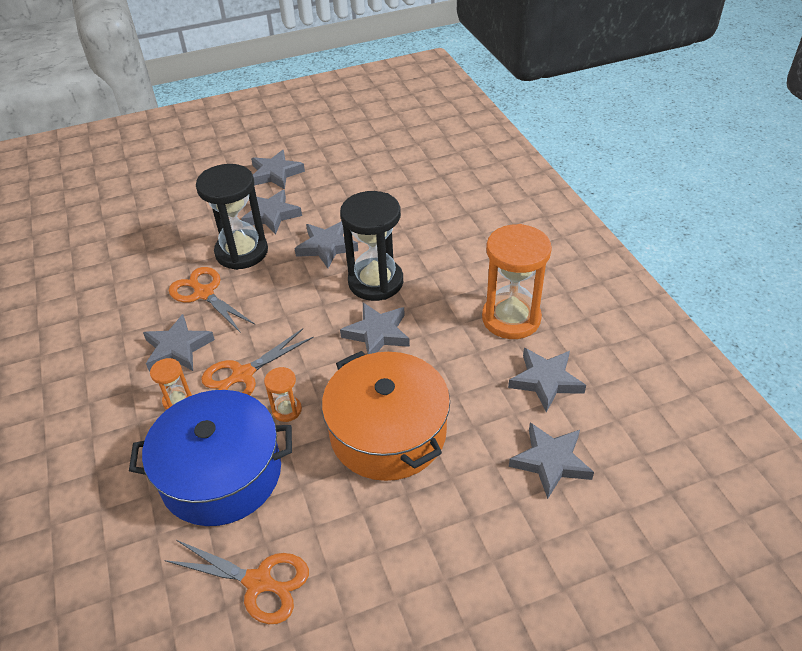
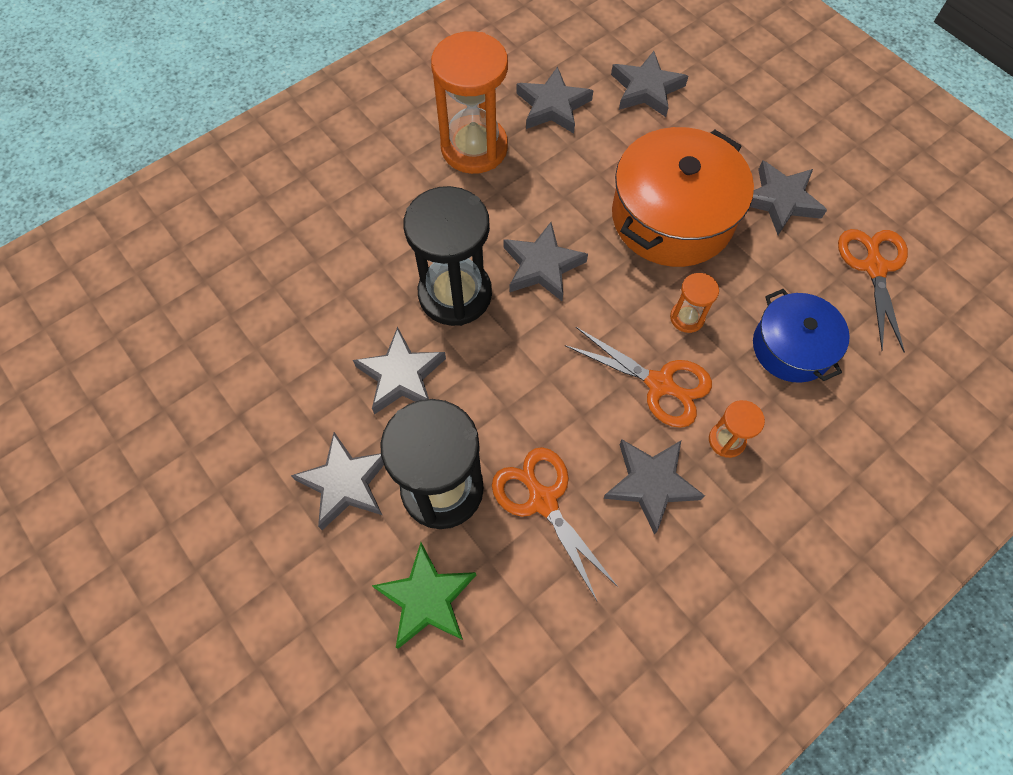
camera: 110 degrees left, 20 degrees up
blue pot [129,390,292,526] -> blue pot [753,289,850,383], size x0.60
orange scissors [169,267,255,333] -> orange scissors turned 120 degrees clockwise [492,447,619,601]
grey star [251,150,305,190] -> grey star moved to [750,160,827,235]
none -> green star [372,542,476,649]

